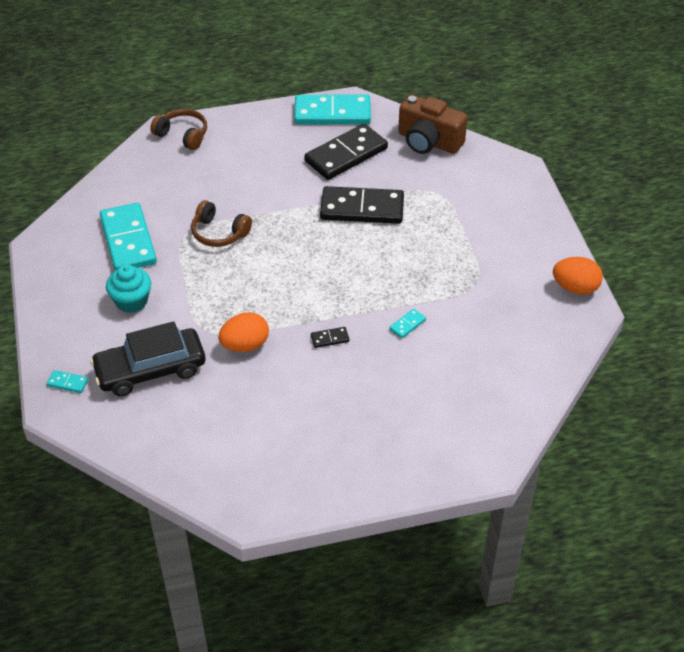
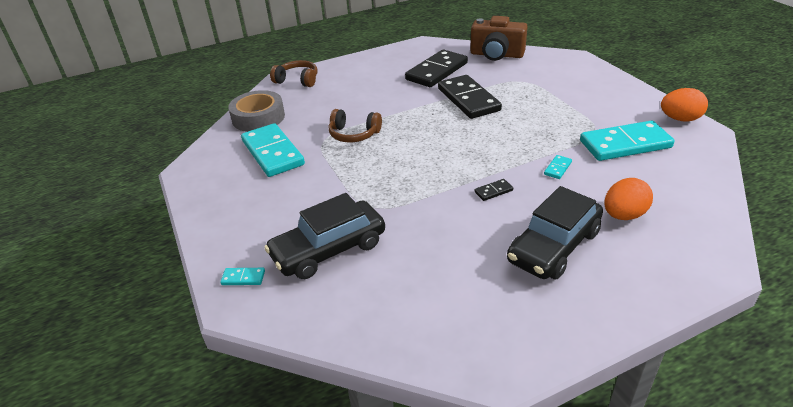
camera: 10 degrees left, 10 degrees down
turquoise cupcake [106,264,151,313] -> none
orange egg [218,312,269,352] -> orange egg moved to [604,178,653,220]
turquoise domino [294,94,371,124] -> turquoise domino moved to [580,120,674,161]
black domino [320,186,404,224] -> black domino turned 75 degrees clockwise [438,75,502,119]
none -> grey tape [228,90,285,132]
none -> black car [507,186,603,279]

